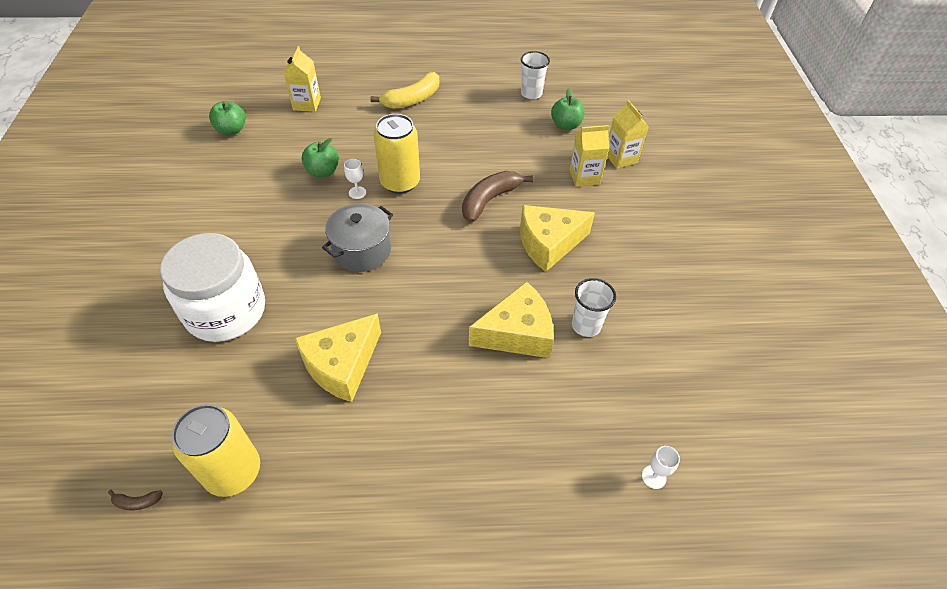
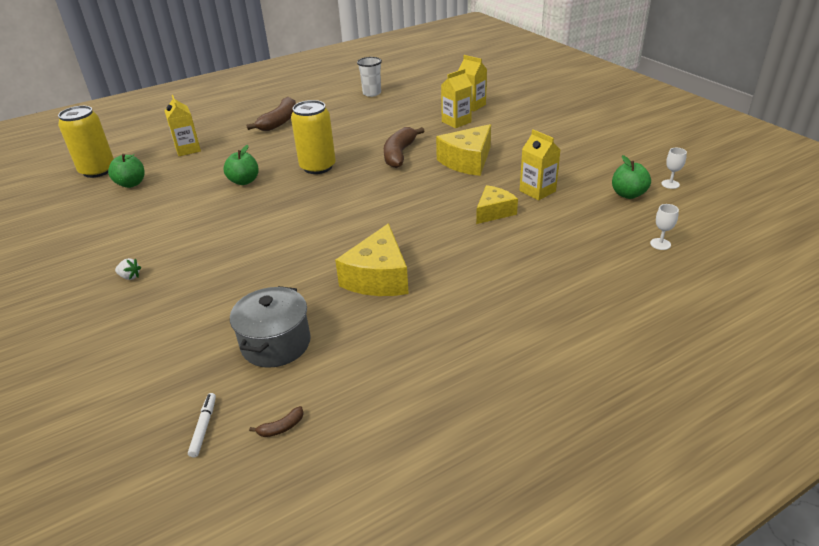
camera: 25 degrees left, 15 degrees down
white jar [160,233,265,342] -> none
yellow can [172,404,260,497] -> yellow can moved to [58,106,114,178]
grey pot [322,203,393,272] -> grey pot moved to [230,286,311,368]
white goblet [344,159,366,199] -> white goblet moved to [661,148,687,189]
yellow banana [371,72,439,109] -> brown banana [246,97,296,131]
yellow cheese [469,281,553,358] -> yellow cheese [476,185,518,224], size x0.64
green apple [551,88,585,130] -> green apple moved to [612,155,651,199]
white cup [572,278,616,337] -> yellow carton [520,129,561,200]
none -> white strawberry [115,258,141,280]
none -> white marker [188,393,216,457]

